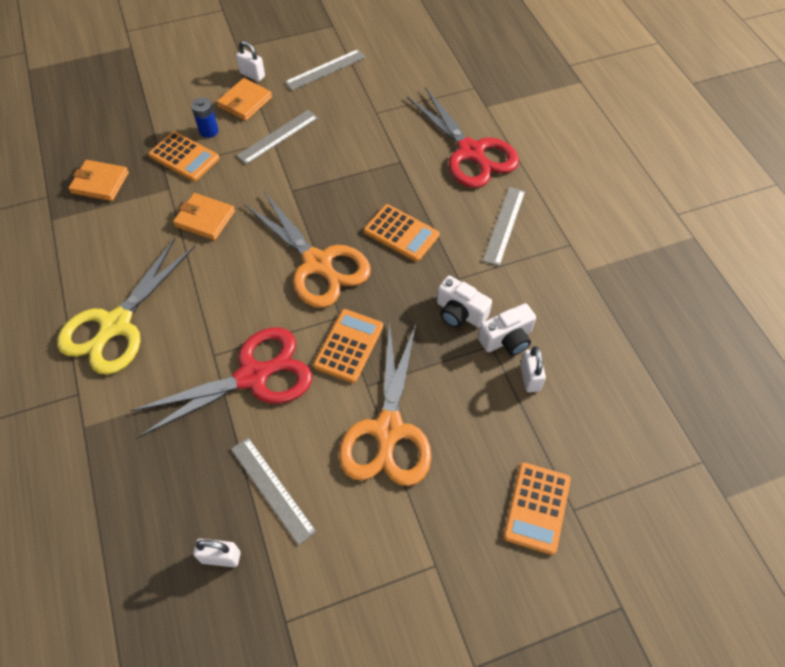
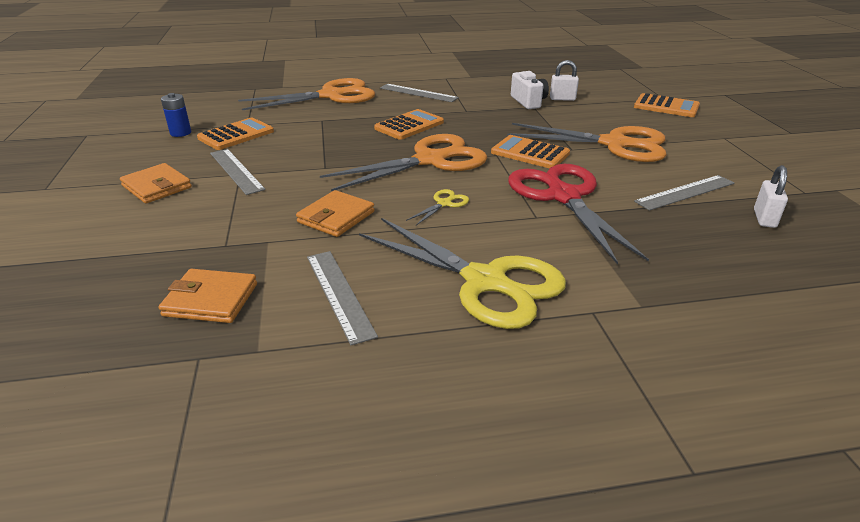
camera: 80 degrees left, 25 degrees down
orange wallet [68,160,129,201] -> orange wallet turned 75 degrees clockwise [158,269,257,323]
orange calculator [148,131,219,182] -> orange calculator moved to [197,117,274,150]
blue battery [191,97,219,138] -> blue battery moved to [161,93,191,137]
white padlock [236,41,265,82] -> none
grey ruler [285,49,366,91] -> grey ruler moved to [307,251,378,345]
red scissors [407,87,519,188] -> orange scissors [238,78,375,110]
white camera [437,276,492,328] -> none
none -> yellow scissors [406,189,469,225]

